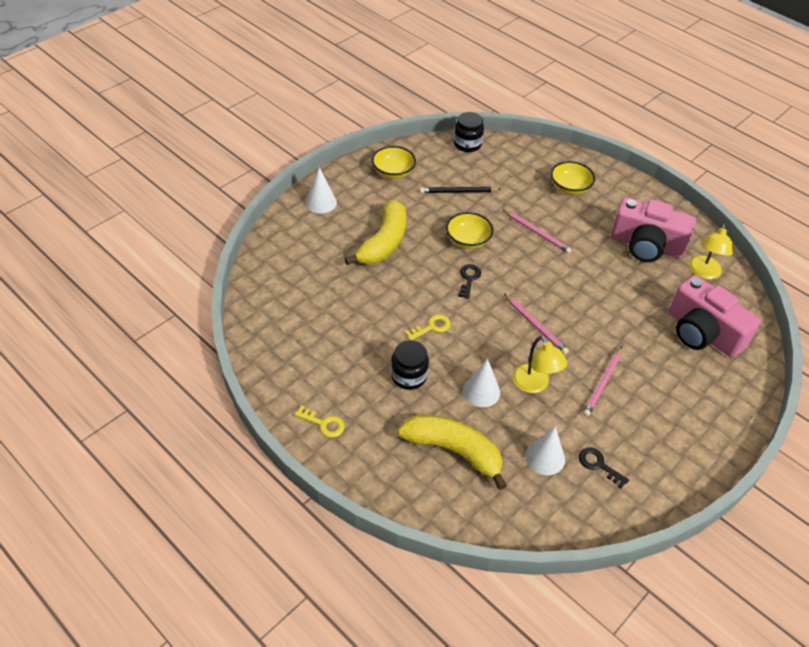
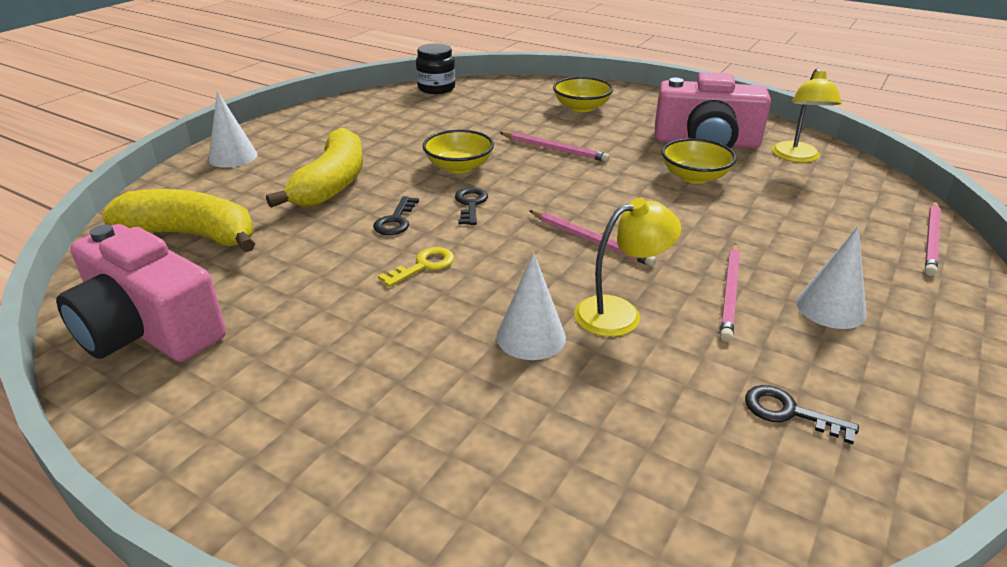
camera: 10 degrees left, 15 degrees down
yellow key [295,405,345,438] -> none
yellow bowl [372,146,416,179] -> yellow bowl moved to [662,138,737,184]
black jar [391,340,429,390] -> none
yellow banana [398,415,507,490] -> yellow banana moved to [102,189,255,252]
black pencil [420,187,501,193] -> none
yellow lamp [513,336,567,393] -> yellow lamp turned 75 degrees counterclockwise [574,198,681,337]
white cone [525,426,565,475] -> white cone moved to [796,226,867,329]
pink camera [669,275,761,358] -> pink camera moved to [56,224,226,362]
none -> black key [373,196,419,235]
none -> pink pencil [925,201,941,276]

